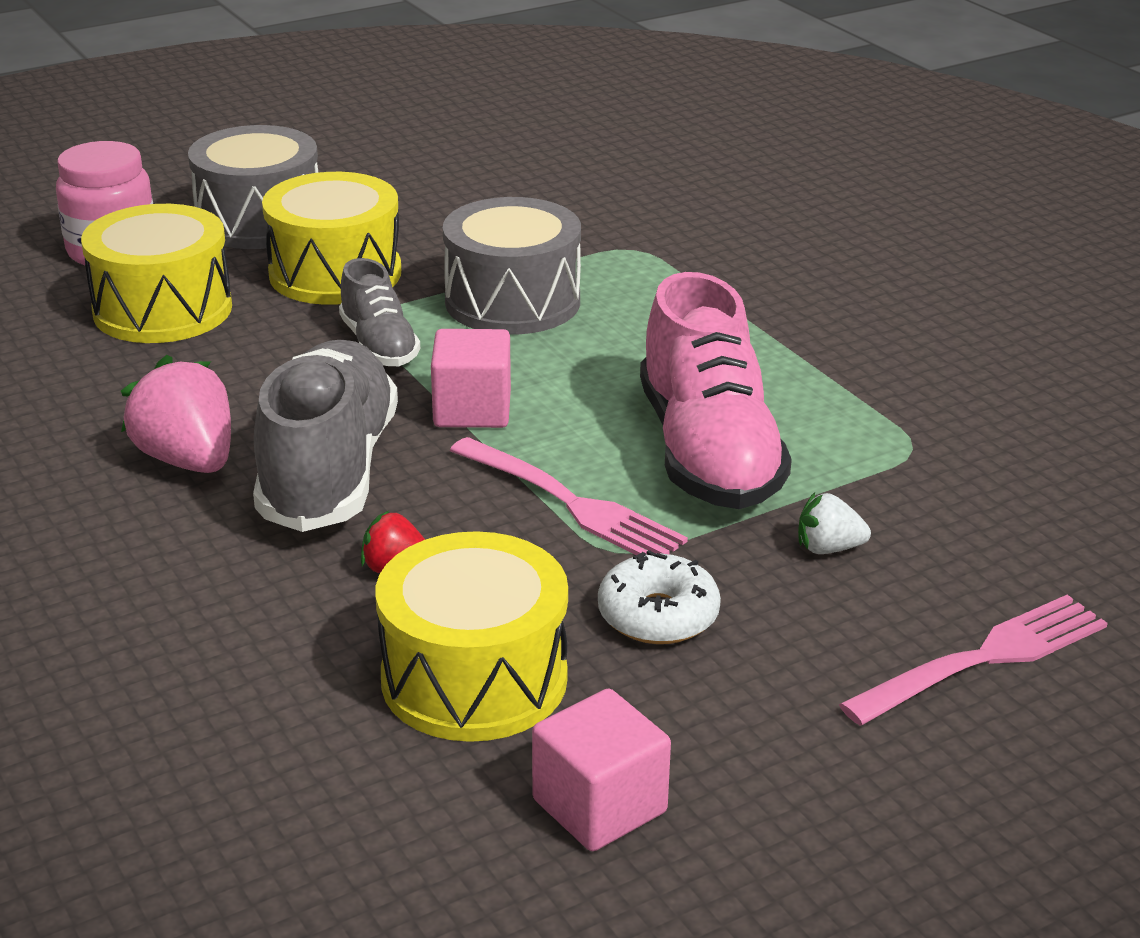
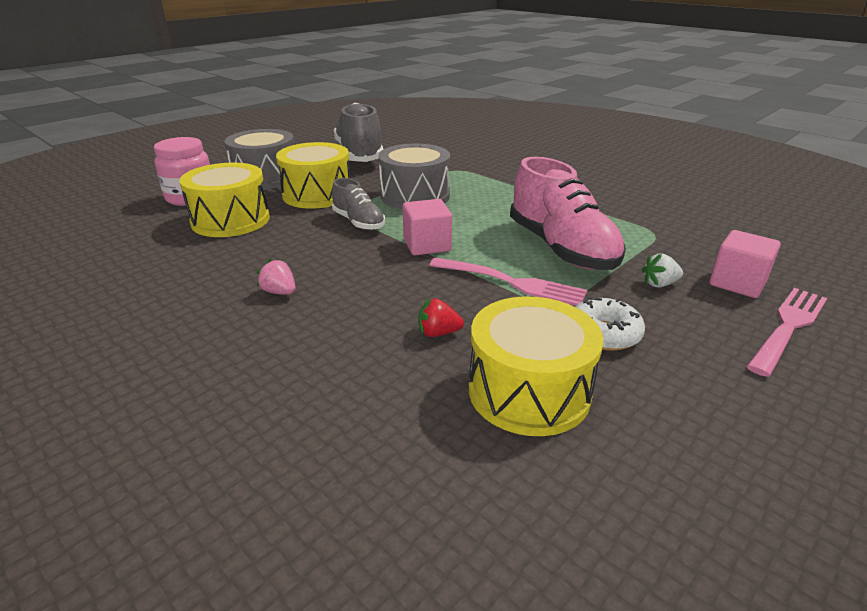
camera: 15 degrees left, 0 degrees up
pink strawberry [121,355,231,473] -> pink strawberry [257,259,296,295], size x0.54
grey shoe [253,340,398,532] -> grey shoe moved to [334,103,383,162]
pink cube [532,688,671,851] -> pink cube moved to [709,230,781,298]

